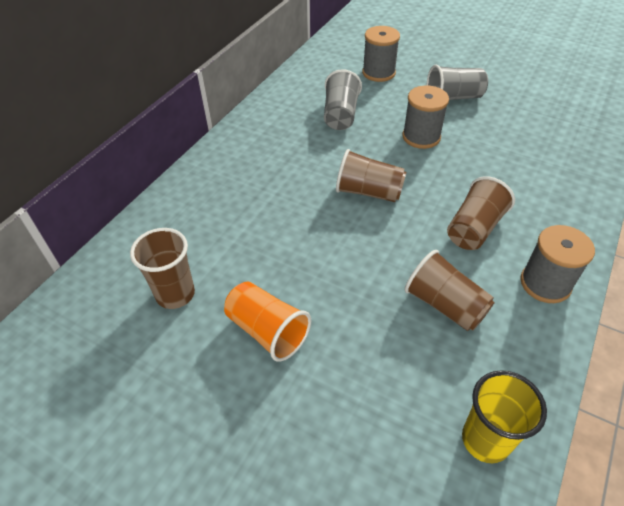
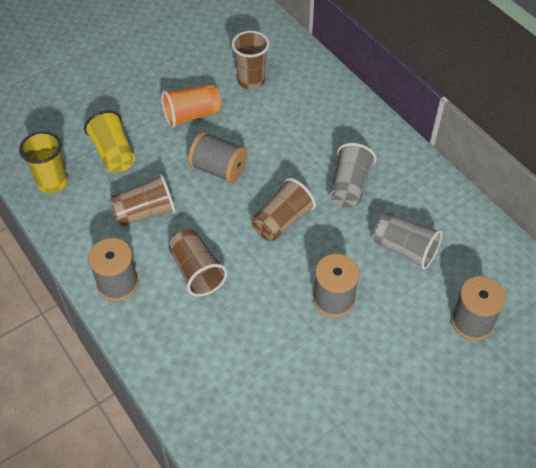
camera: 115 degrees right, 5 degrees up
grey cup [427,65,488,100] -> grey cup moved to [330,143,376,208]
none -> yellow cup [84,110,135,173]
none -> grey spool [188,131,247,183]

